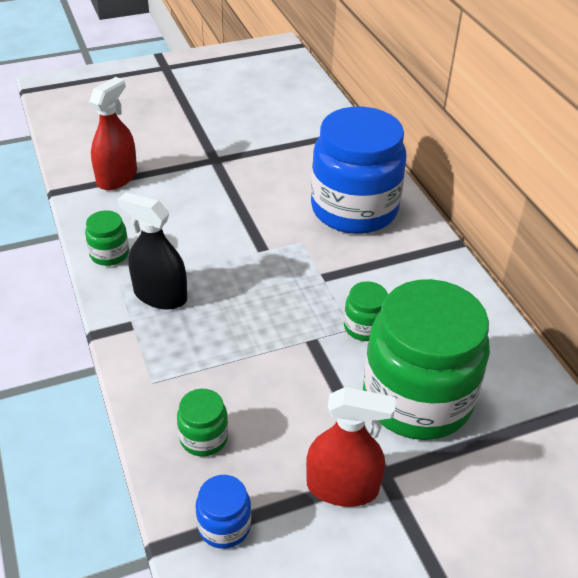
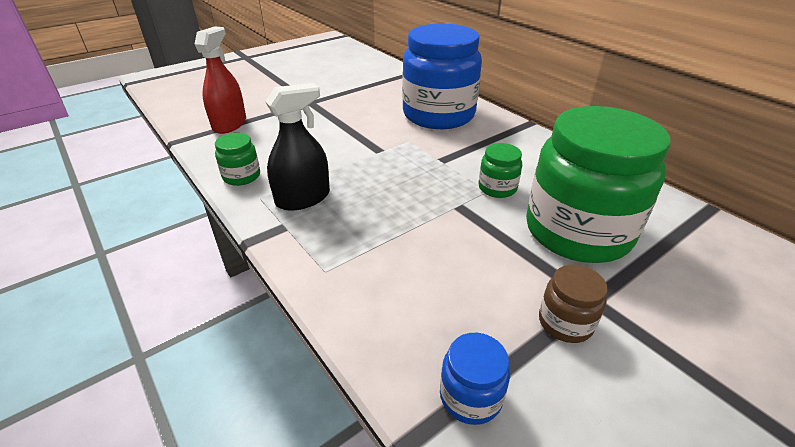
camera: 15 degrees left, 5 degrees down
black spray bottle [118,192,187,310] -> black spray bottle turned 135 degrees clockwise [265,83,330,211]
green jar [177,389,228,456] -> none
red spray bottle [306,387,396,507] -> brown jar [539,265,608,343]

